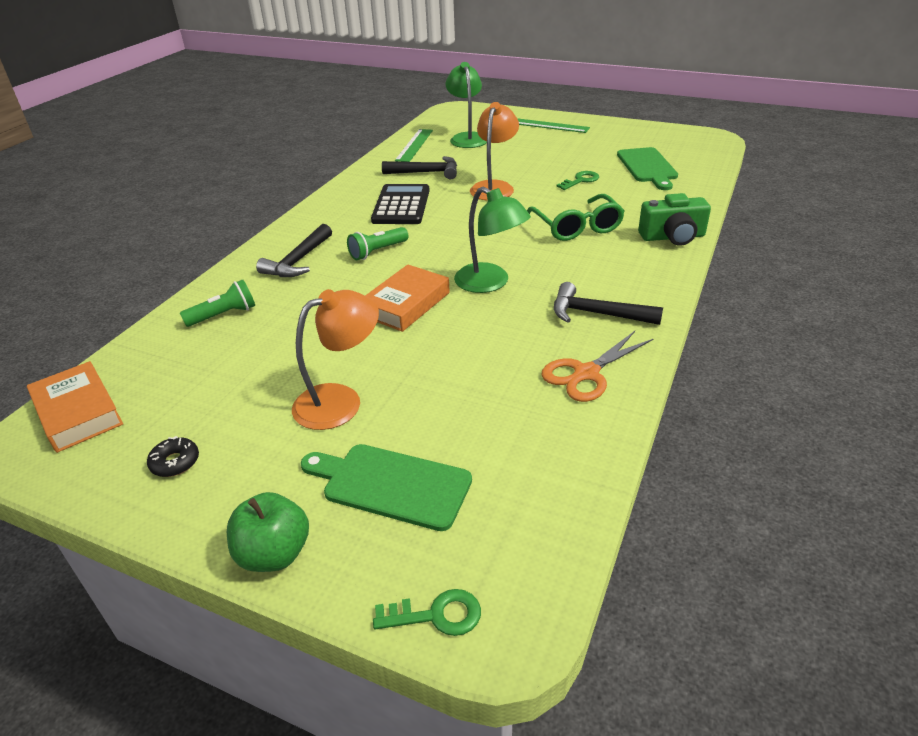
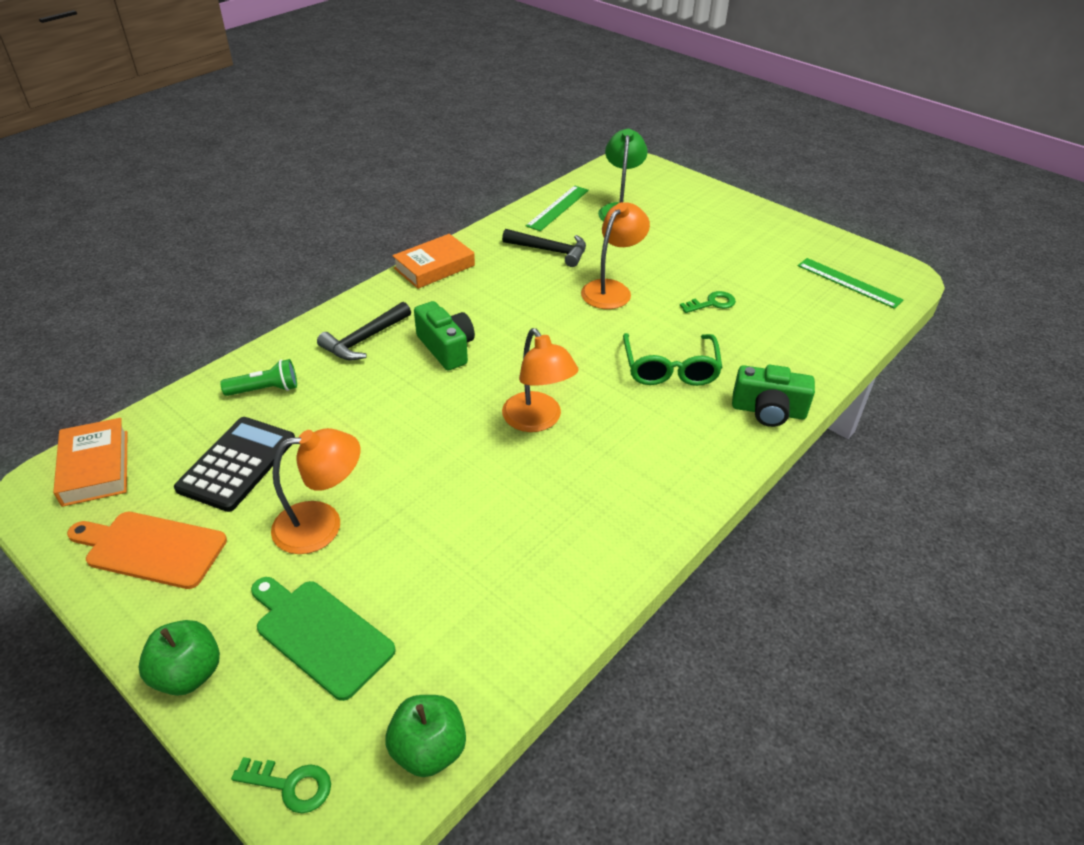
camera: 15 degrees right, 5 degrees up
black donut [147,436,199,477] -> orange cutting board [67,512,227,589]
green flashlight [347,227,408,260] -> green camera [414,301,475,370]
orange book [365,264,450,332] -> orange book moved to [392,234,475,289]
black calculator [371,184,430,224] -> black calculator moved to [174,417,295,512]
green lamp [454,187,531,293] -> orange lamp [502,328,579,432]
green ruler [517,118,590,133] -> green ruler moved to [798,258,904,309]
orange scissors [541,331,653,402] -> none
black hammer [554,282,663,325] -> none
green cutting board [617,147,678,190] -> none
none -> green apple [385,695,466,777]

